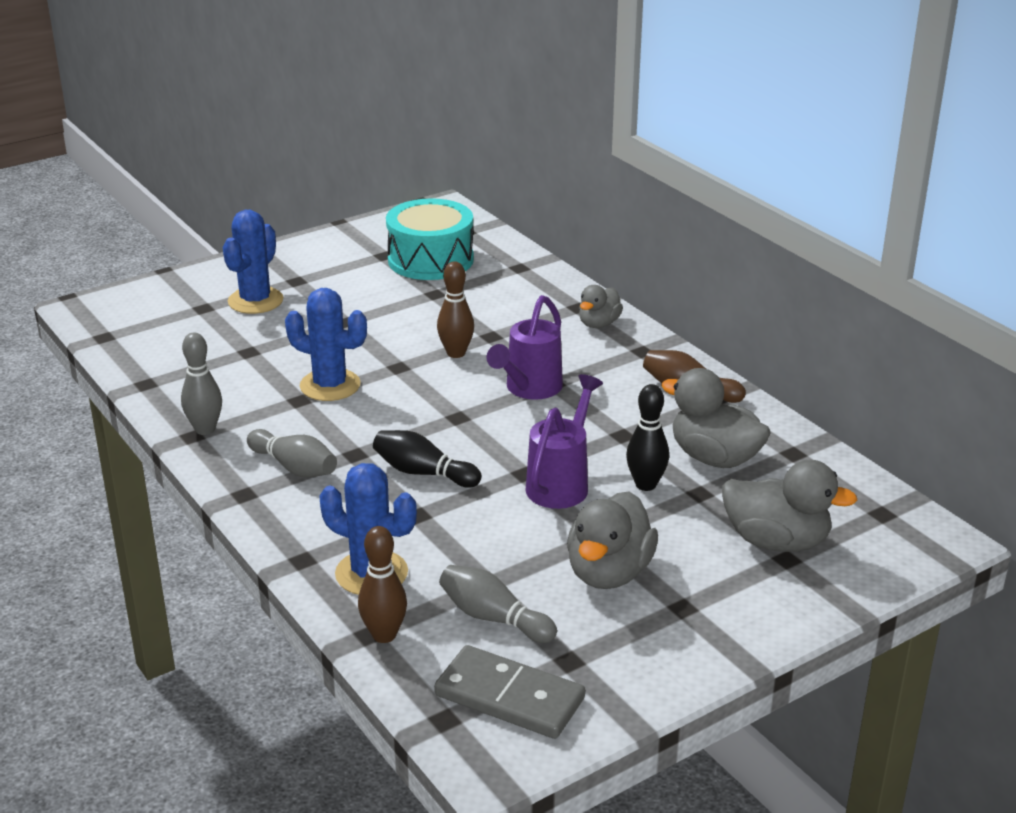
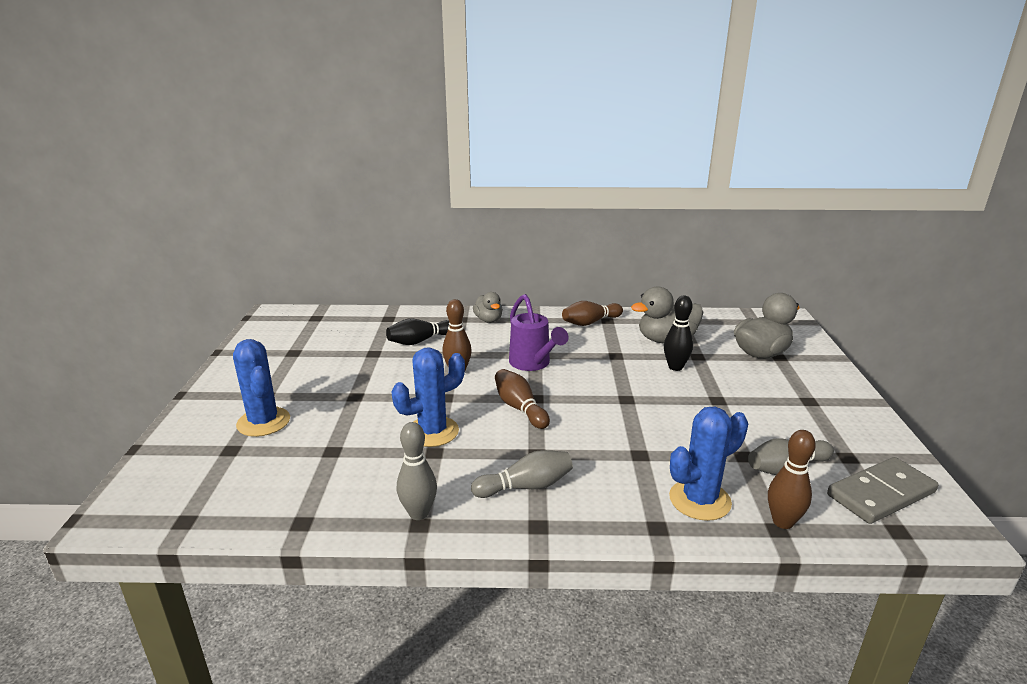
camera: 55 degrees left, 5 degrees down
black bowling pin [373,430,482,488] -> black bowling pin moved to [386,319,449,345]
turquoise drum [386,198,474,280] -> none
purple watering can [525,374,603,509] -> none
grey duck [567,491,658,589] -> none
none -> brown bowling pin [495,369,550,429]

